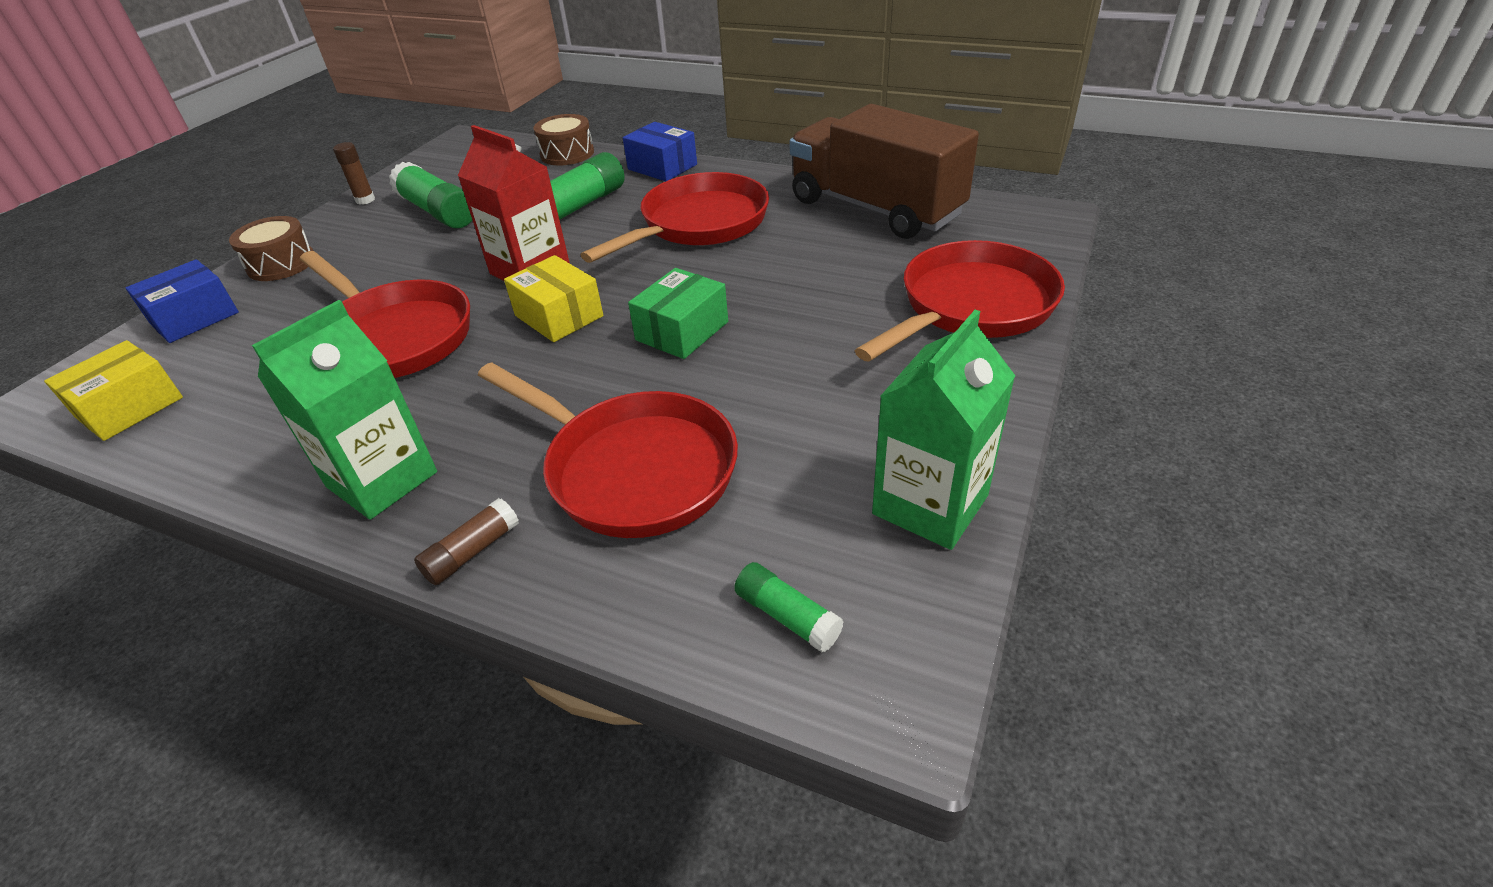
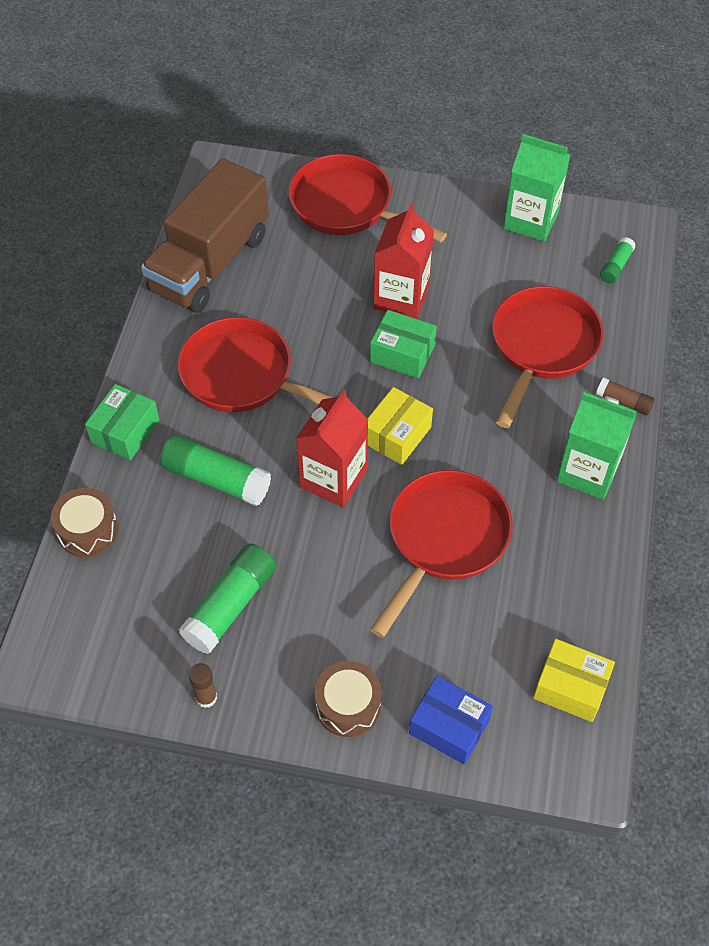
camera: 105 degrees left, 15 degrees up
blue box [623,122,697,181] -> green box [85,384,159,460]
none -> red carton [373,203,434,319]

